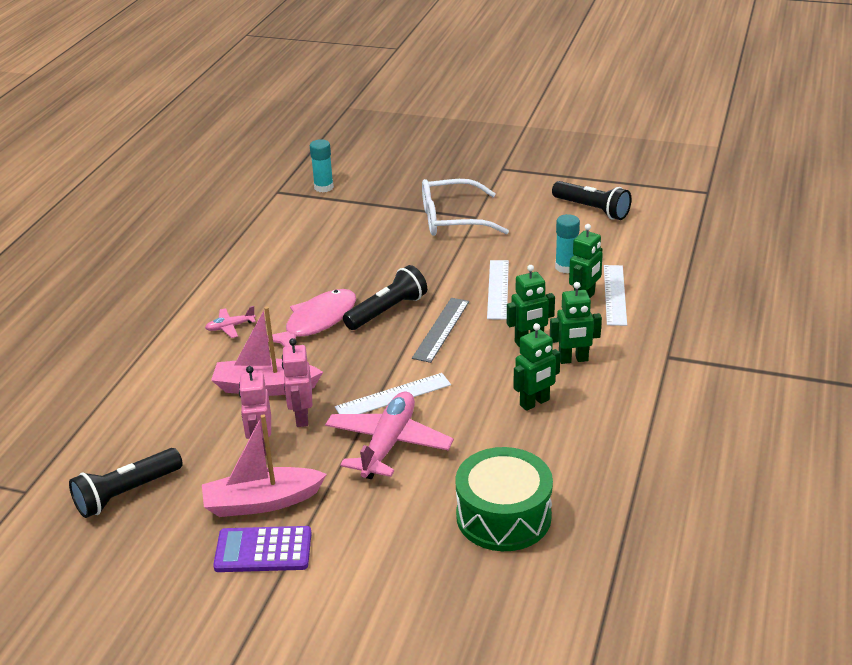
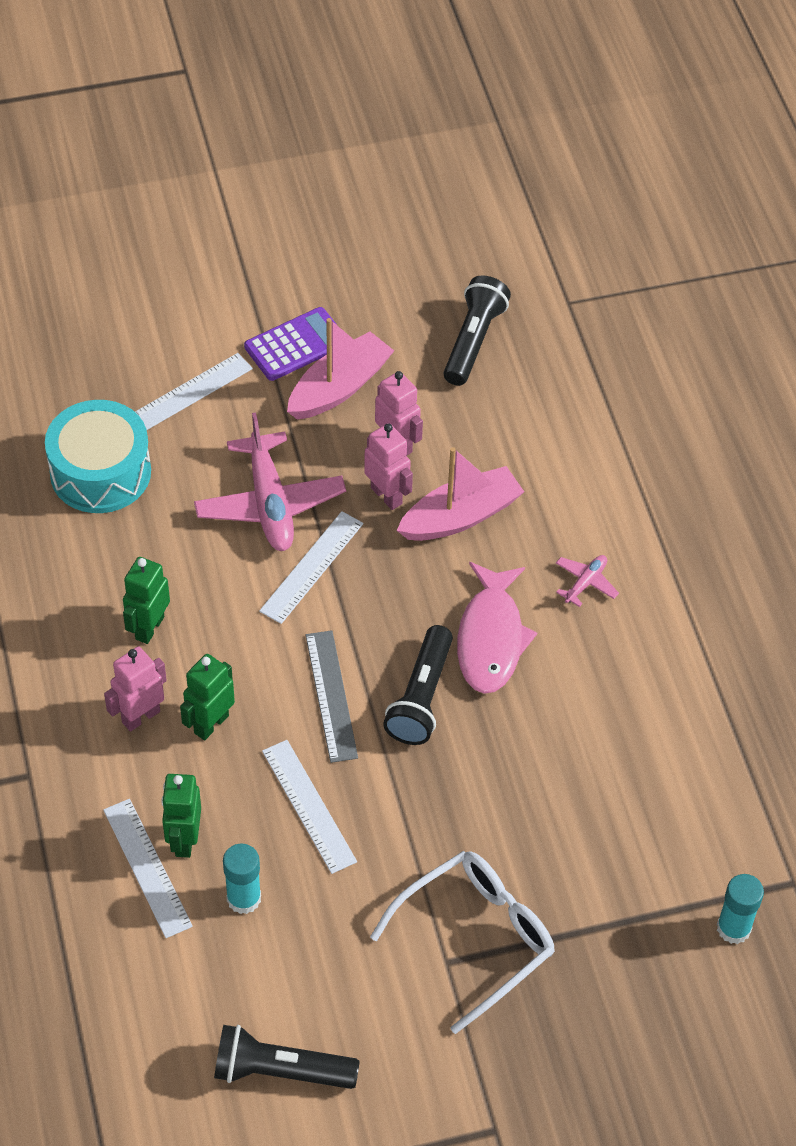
camera: 145 degrees right, 20 degrees up
green drum [455,447,553,551] -> turquoise drum [45,400,151,513]
green robot [550,282,602,364] -> pink robot [104,646,167,731]
none -> white ruler [135,353,253,430]

